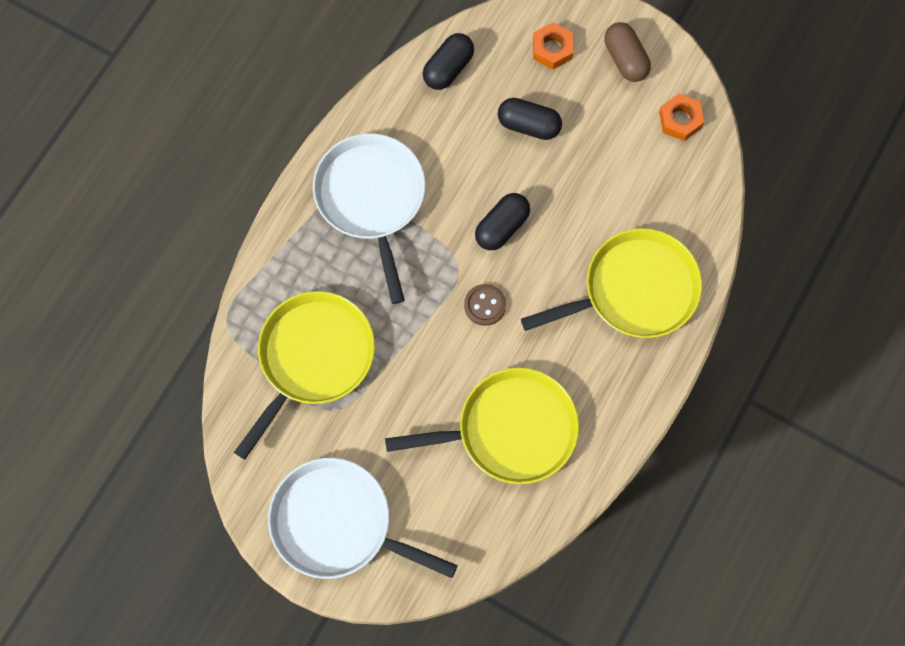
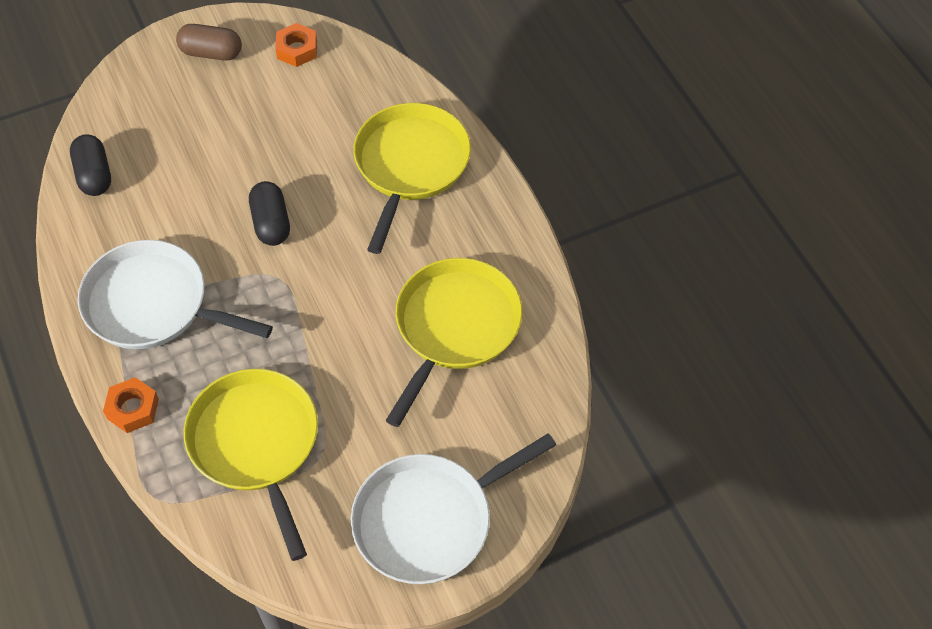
camera: 55 degrees left, 15 degrees down
brown button [464,284,506,326] -> none
black capsule [498,98,562,140] -> none
orange nut [533,23,573,69] -> orange nut moved to [103,377,159,433]

